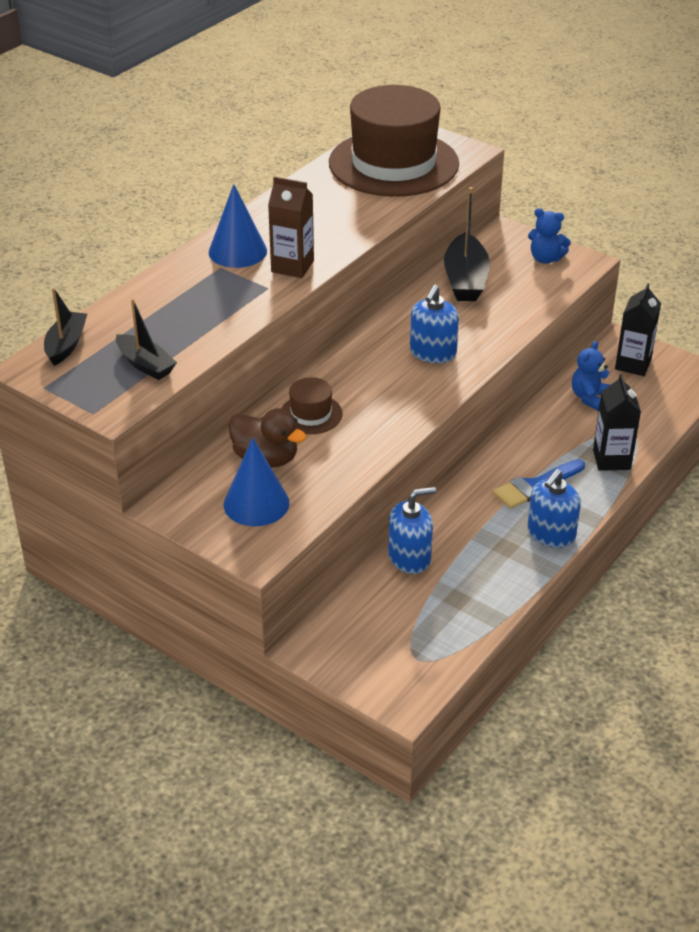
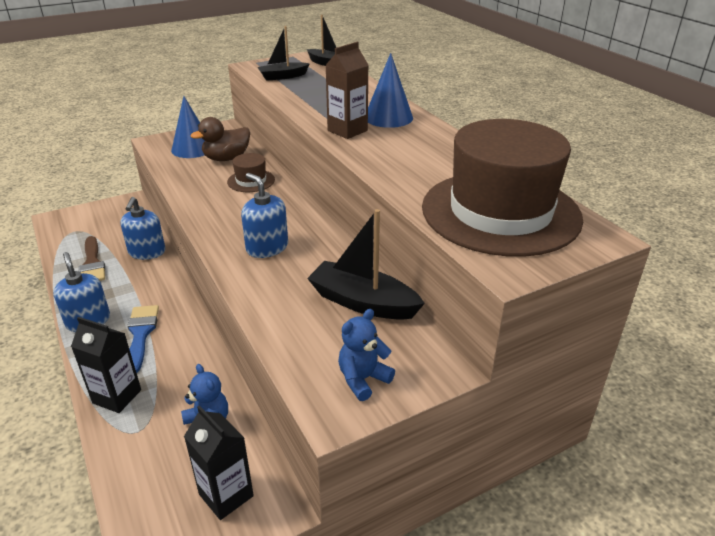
camera: 115 degrees right, 5 degrees down
none -> brown brush [79,236,105,281]

